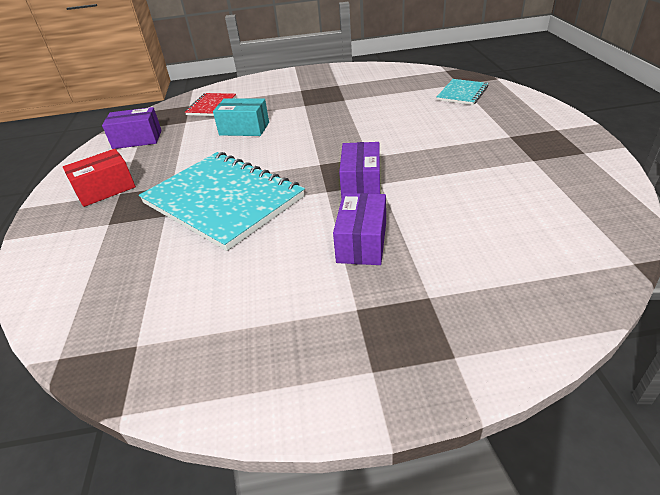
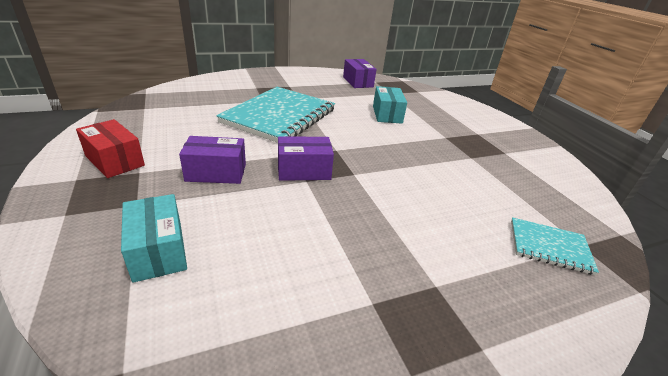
camera: 70 degrees right, 5 degrees down
red box [63,149,136,207] -> red box moved to [76,119,145,178]
red notebook [185,93,236,116] -> none
none -> turquoise box [121,194,187,283]

